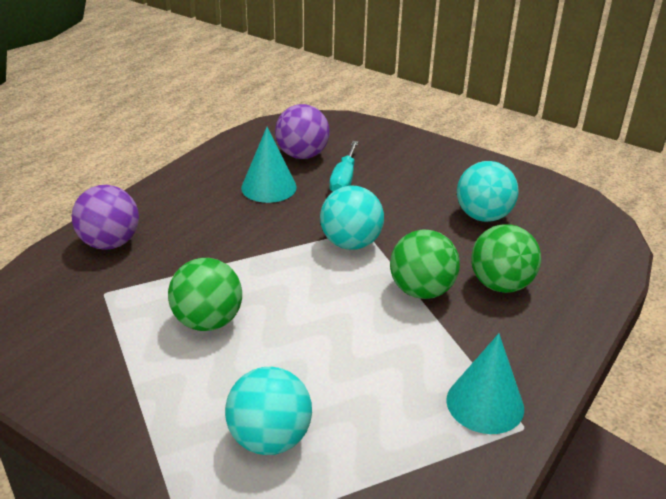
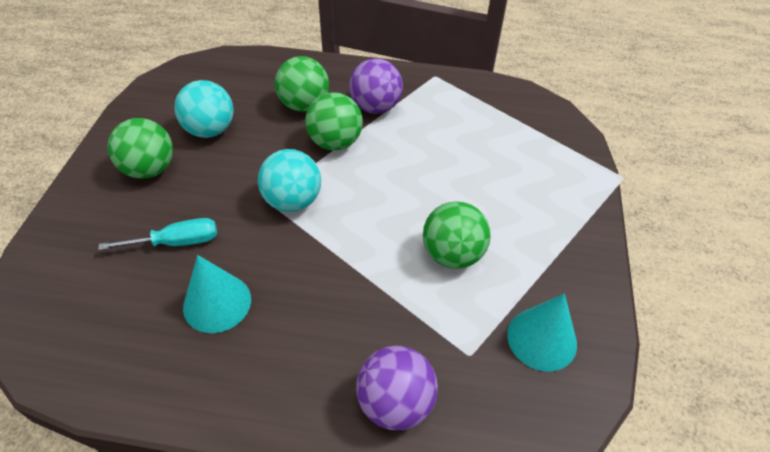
camera: 115 degrees left, 15 degrees up
turquoise ball [225,367,312,455] -> none
purple ball [275,104,330,159] -> purple ball moved to [349,58,403,114]
turquoise cone [446,333,524,434] -> turquoise cone moved to [507,294,577,372]
none -> green ball [108,118,173,179]

